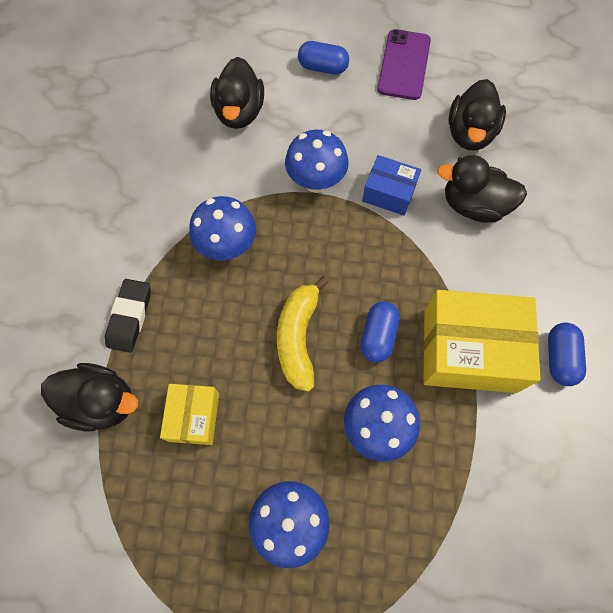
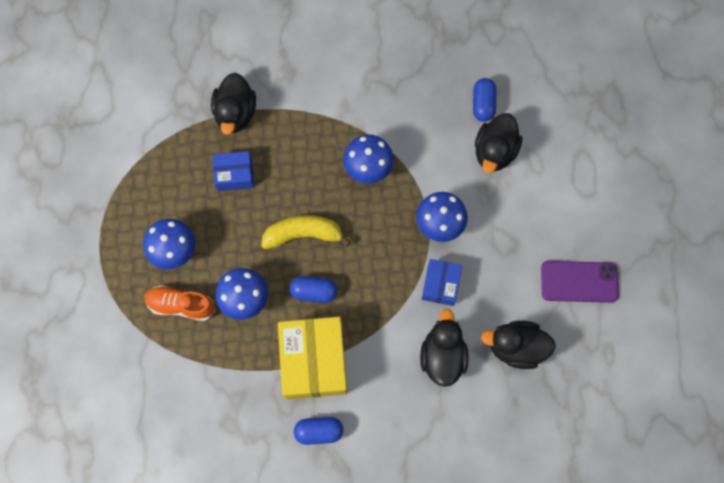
camera: 80 degrees right, 5 degrees up
black eraser [105,279,151,352] -> none
yellow box [160,384,219,445] -> blue box [213,151,254,191]
black duck [210,57,264,129] -> black duck turned 60 degrees counterclockwise [475,113,522,173]
blue capsule [298,41,349,74] -> blue capsule moved to [473,78,496,122]
none -> orange shoe [144,285,216,321]

